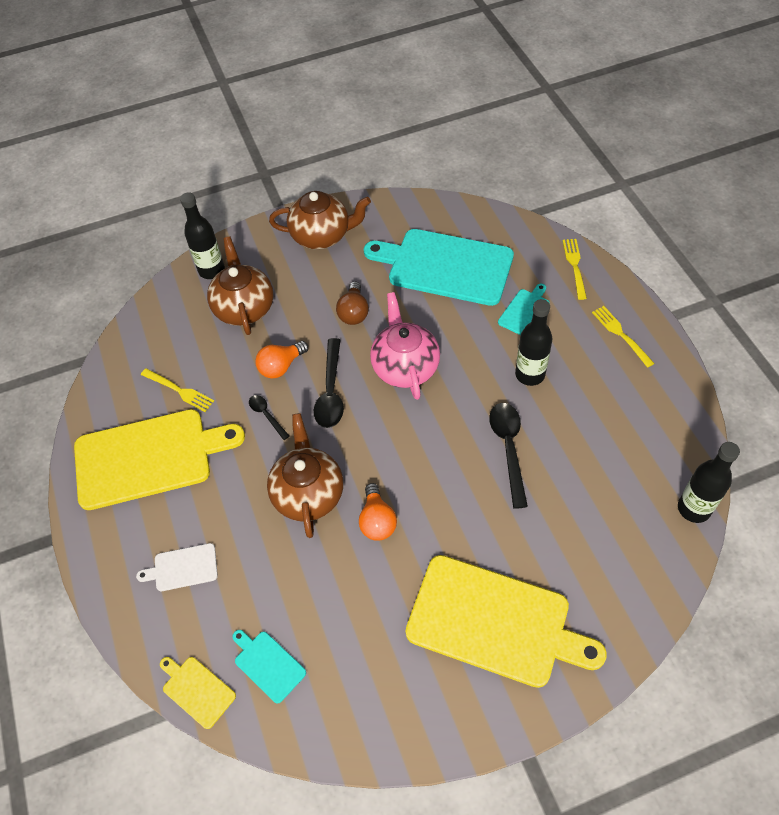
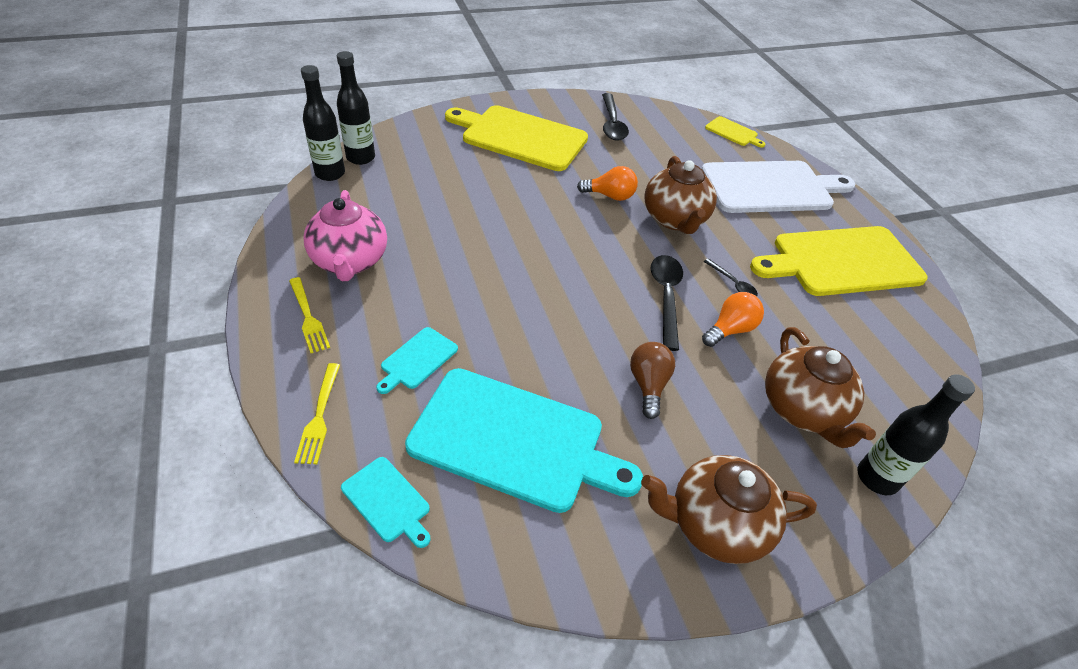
camera: 175 degrees right, 10 degrees down
white cutting board [136,543,218,591] -> white cutting board [702,161,855,213], size x2.29
yellow fork [141,368,214,412] -> none
turquoise cutting board [232,630,306,703] -> turquoise cutting board moved to [341,457,431,548]
orange light bulb [359,483,397,541] -> orange light bulb turned 105 degrees clockwise [577,166,638,201]
pink teapot [370,292,440,400] -> pink teapot moved to [303,190,387,281]
black spoon [489,403,528,509] -> black spoon moved to [602,93,629,141]
black bottle [515,299,552,386] -> black bottle moved to [337,51,375,165]

